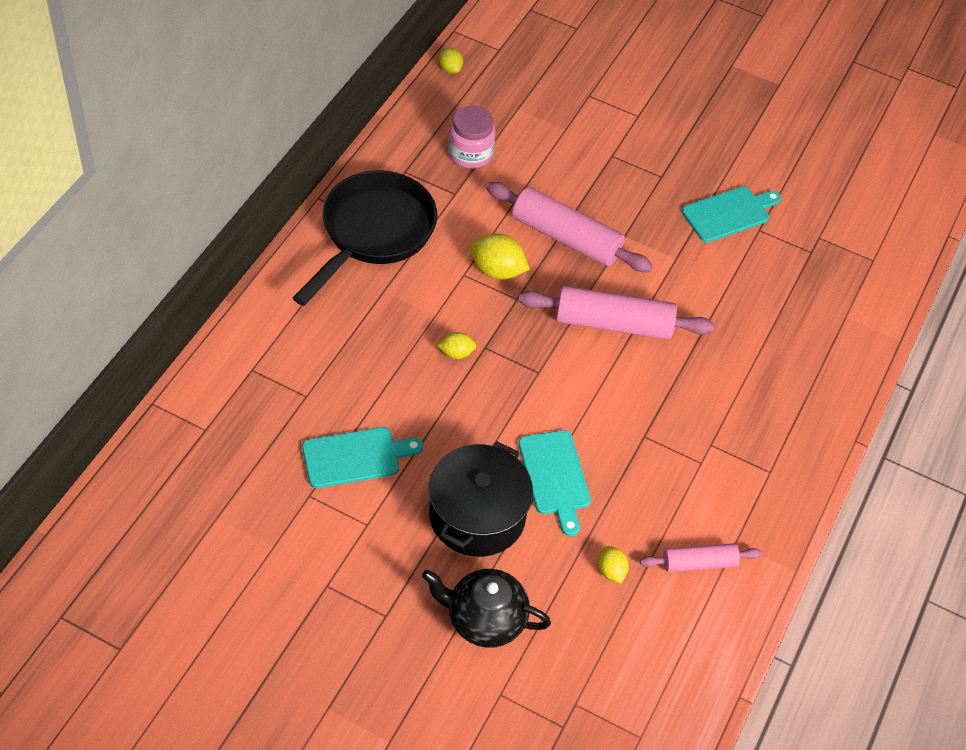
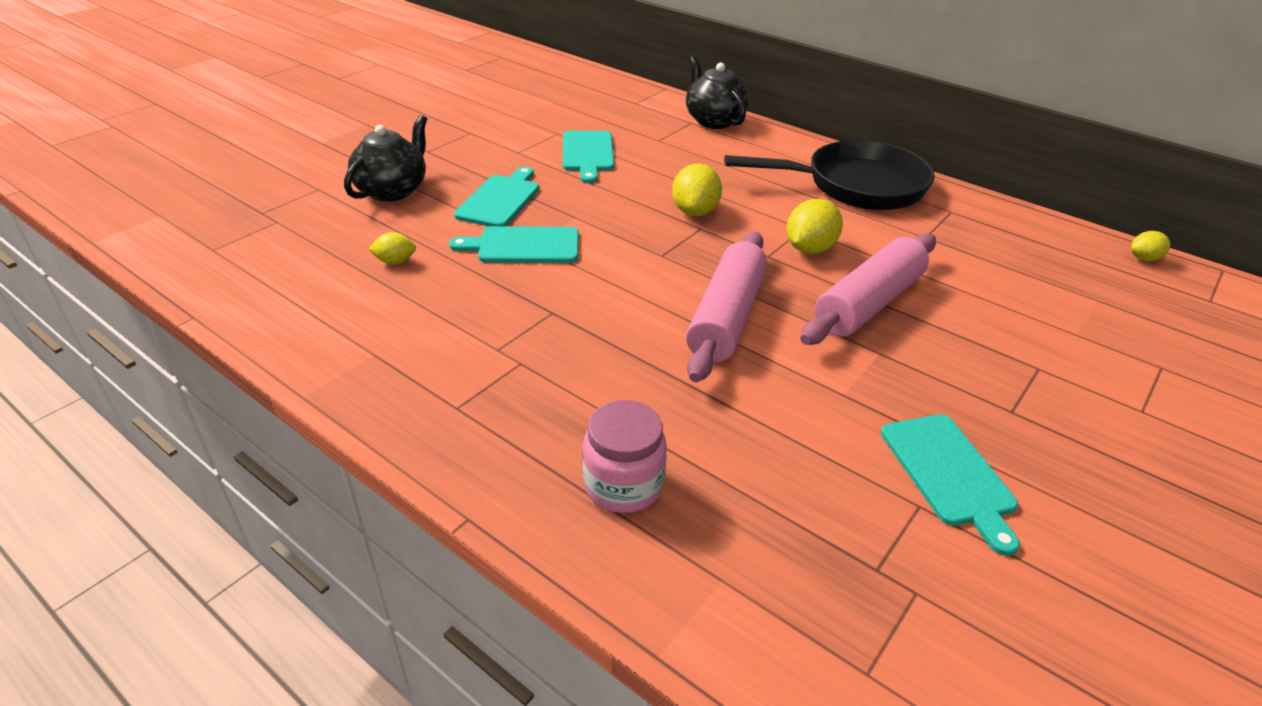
camera: 105 degrees right, 15 degrees down
black pan [293,171,437,306] -> black pan turned 45 degrees counterclockwise [724,140,935,210]
black pot [429,442,533,557] -> turquoise cutting board [454,166,539,227]
yellow lemon [437,332,476,359] -> yellow lemon [672,164,722,216], size x1.73
pink jar [448,106,495,169] -> pink jar moved to [583,400,667,513]
pink rolling pin [640,543,762,572] -> none
none -> black teapot [686,56,749,129]

